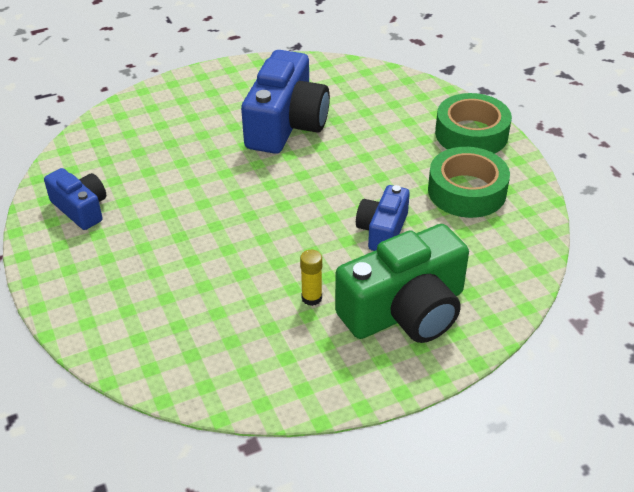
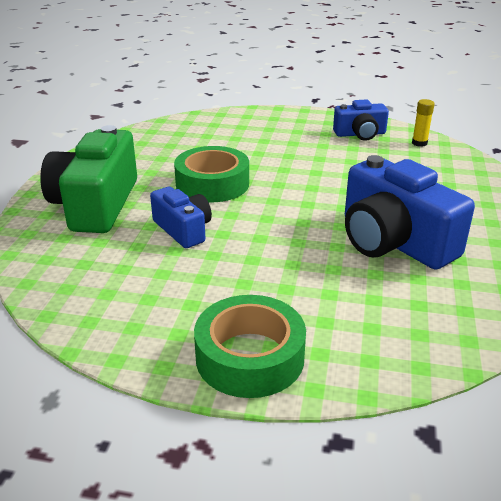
camera: 125 degrees right, 10 degrees down
yellow glue stick [300,250,322,306] -> yellow glue stick moved to [412,99,435,147]
green tape [428,147,510,218] -> green tape moved to [174,146,249,202]

